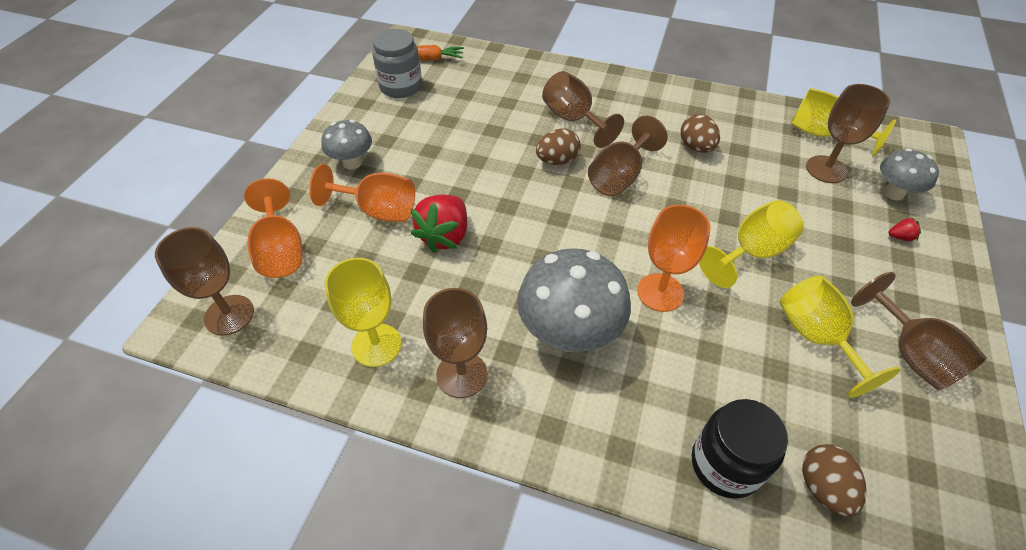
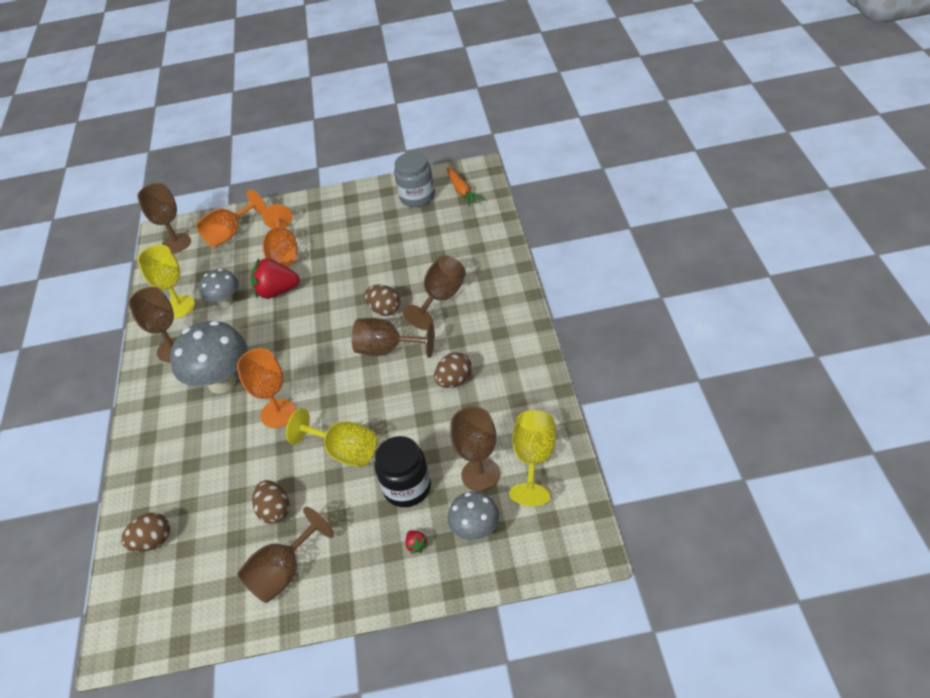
camera: 70 degrees right, 5 degrees down
grey mushroom [321,120,372,170] -> grey mushroom moved to [199,269,239,308]
black jar [692,399,788,499] -> black jar moved to [375,436,431,507]
yellow goblet [780,275,900,398] -> brown egg [252,480,290,524]

